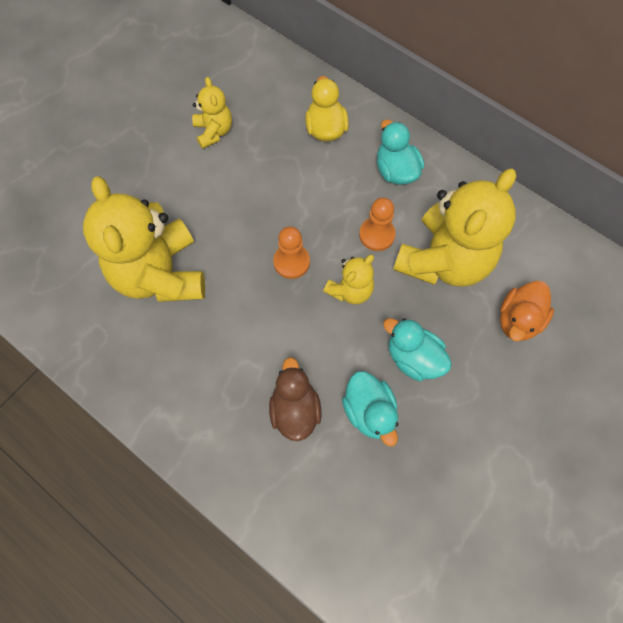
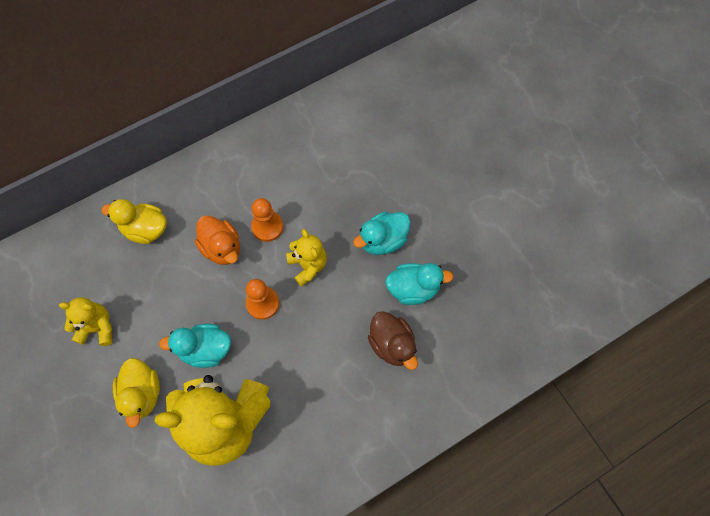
camera: 70 degrees left, 0 degrees up
brown duck [269,357,322,441] -> brown duck turned 135 degrees counterclockwise [368,311,418,370]
turquoise duck [377,120,424,185] -> turquoise duck moved to [159,324,231,368]
yellow teddy bear [393,168,517,287] -> none
orange duck [500,281,554,342] -> orange duck moved to [195,215,240,265]
none -> yellow duck [113,358,160,428]

